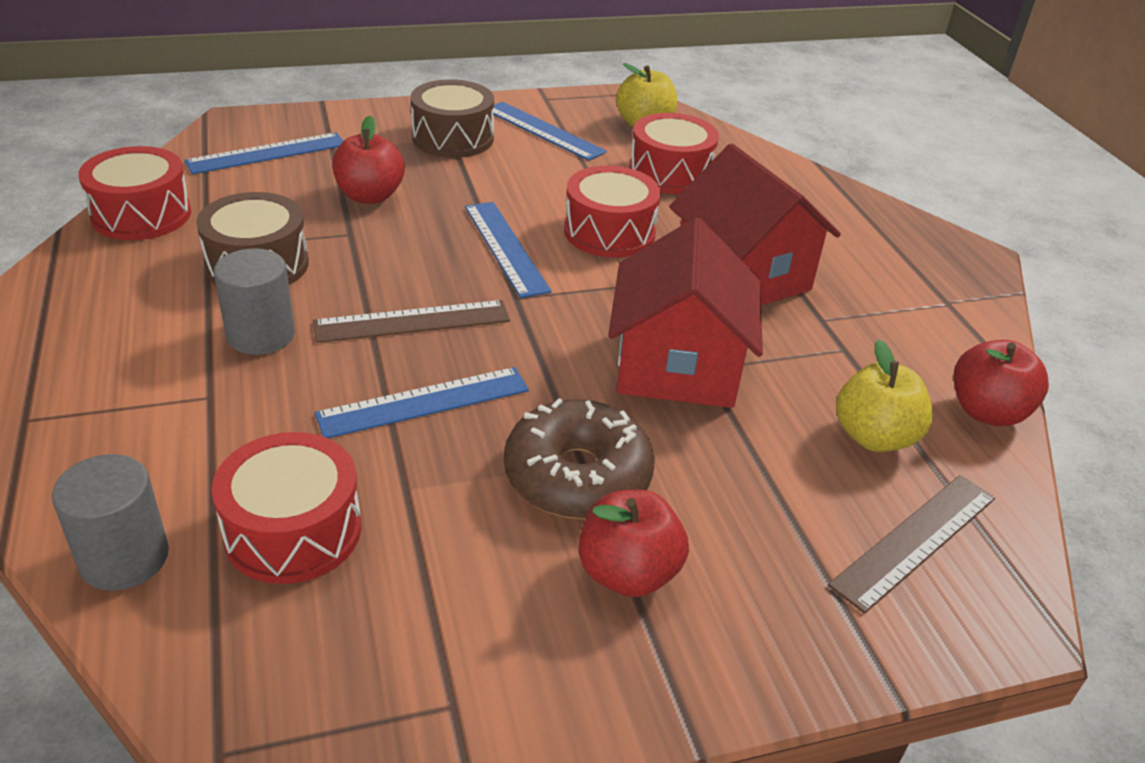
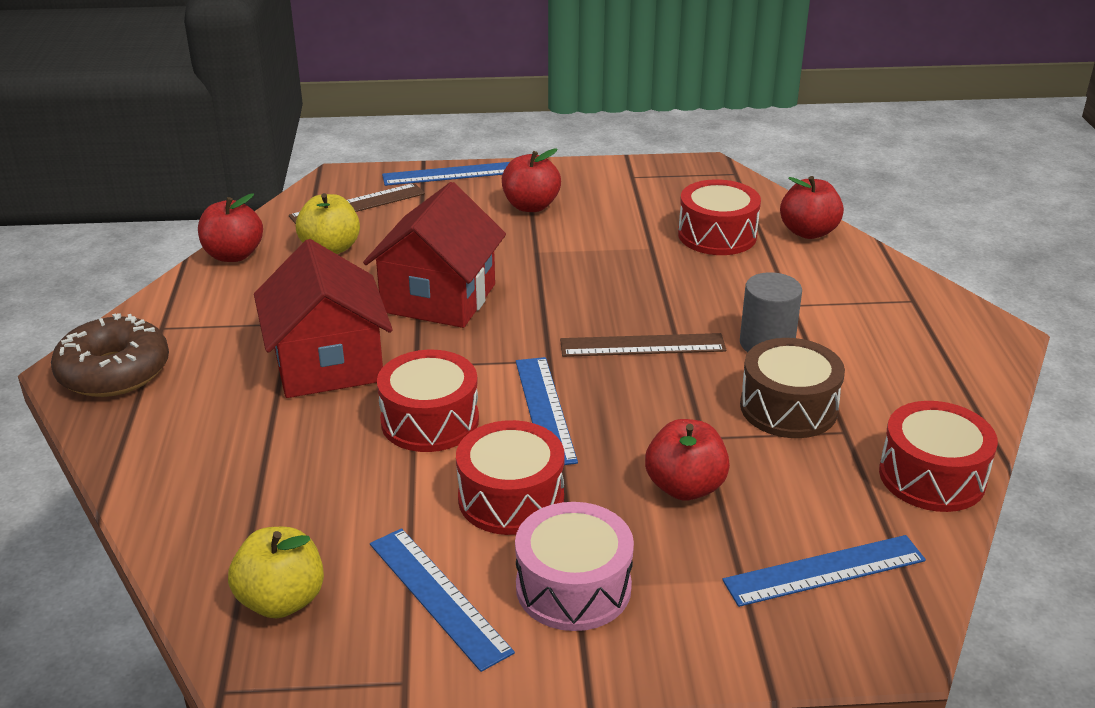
camera: 165 degrees left, 5 degrees down
grey cylinder [52,454,169,591] -> red apple [780,176,844,239]
blue ruler [315,367,529,438] -> blue ruler moved to [382,162,510,186]
brown drum [411,79,494,158] -> pink drum [515,502,634,631]
brown donut [504,398,655,519] -> brown donut moved to [51,313,169,397]
red drum [629,113,719,194] -> red drum moved to [456,420,565,535]

